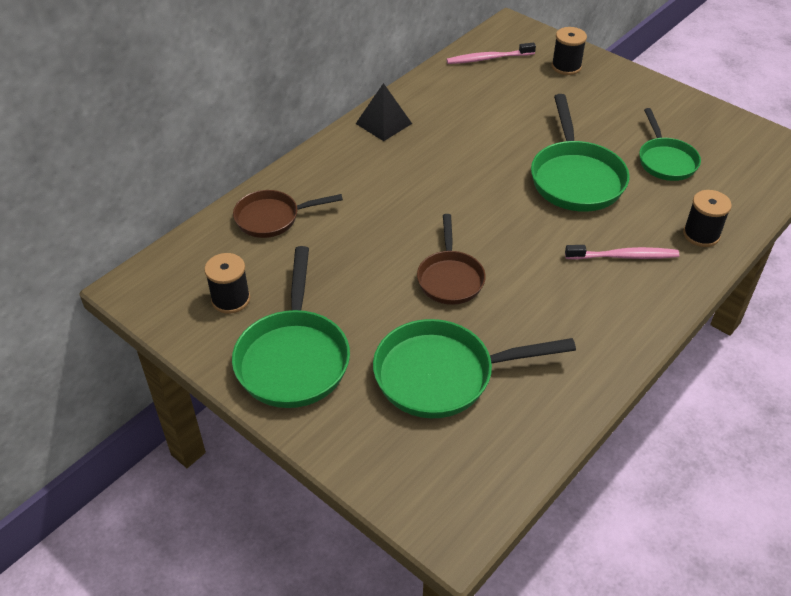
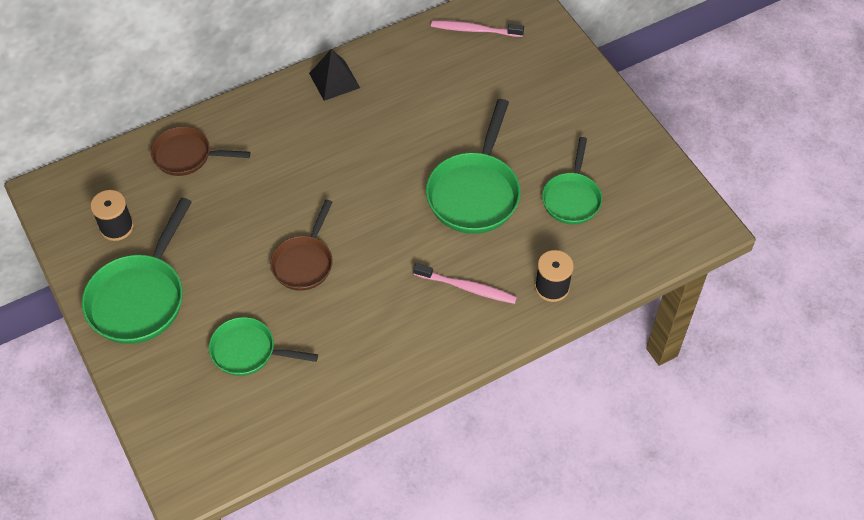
camera: 20 degrees right, 10 degrees up
green pan [373,319,576,418] -> green pan [209,317,318,376], size x0.64
black spool [552,27,587,75] -> none

